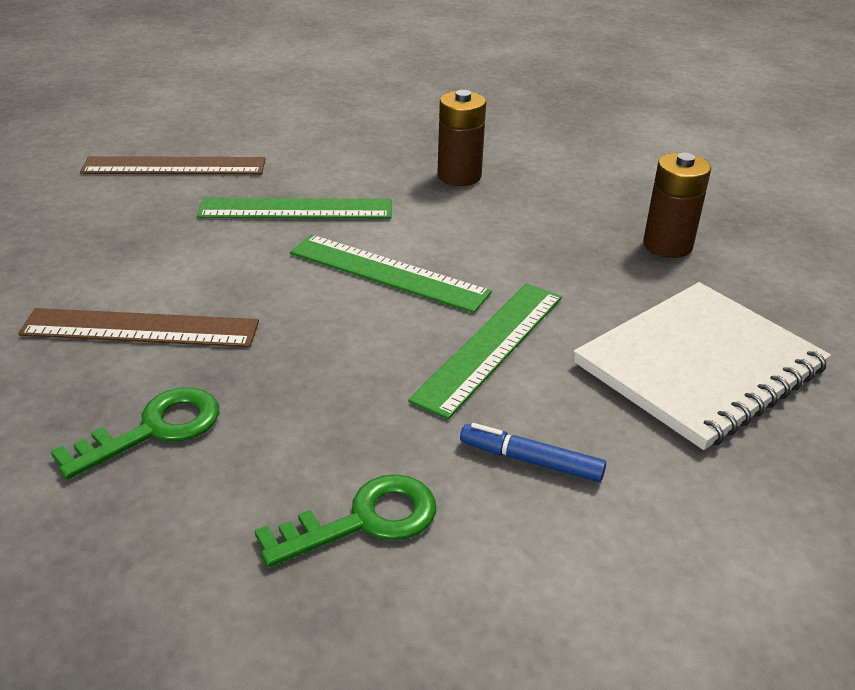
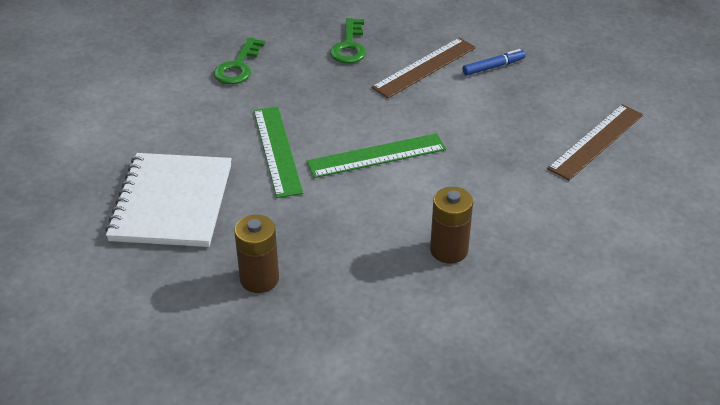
camera: 135 degrees right, 5 degrees up
green ruler [197,198,391,219] -> none
blue marker [460,423,606,482] -> blue marker moved to [462,49,525,76]

